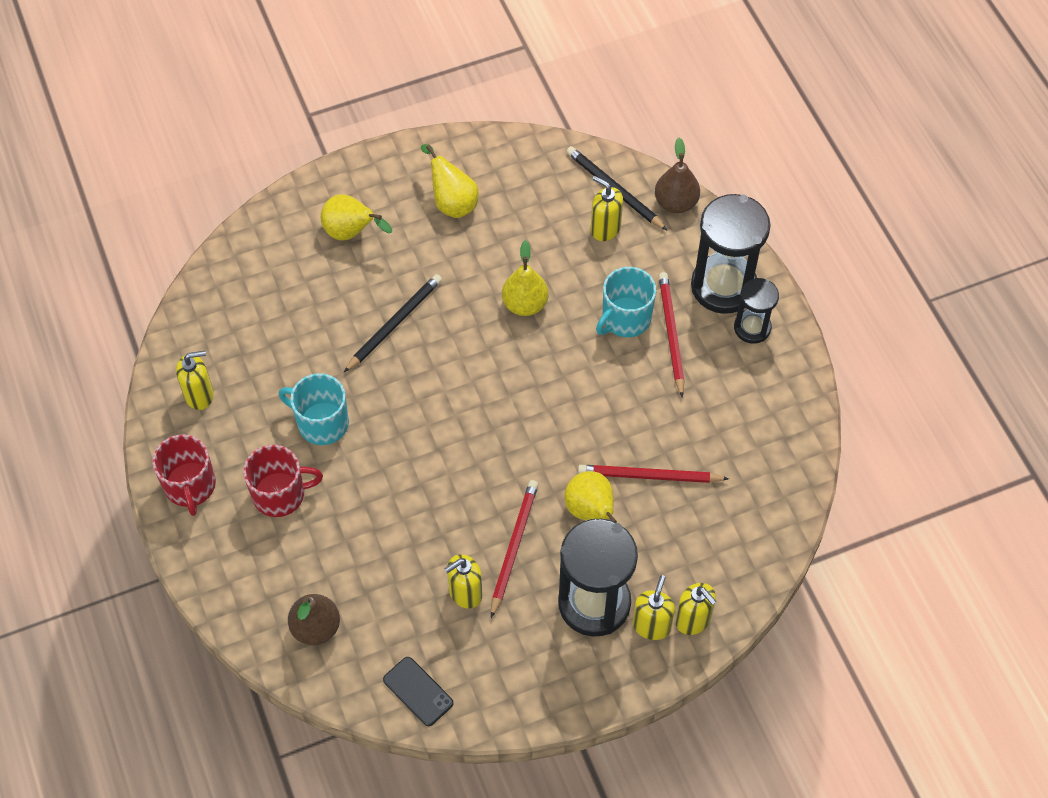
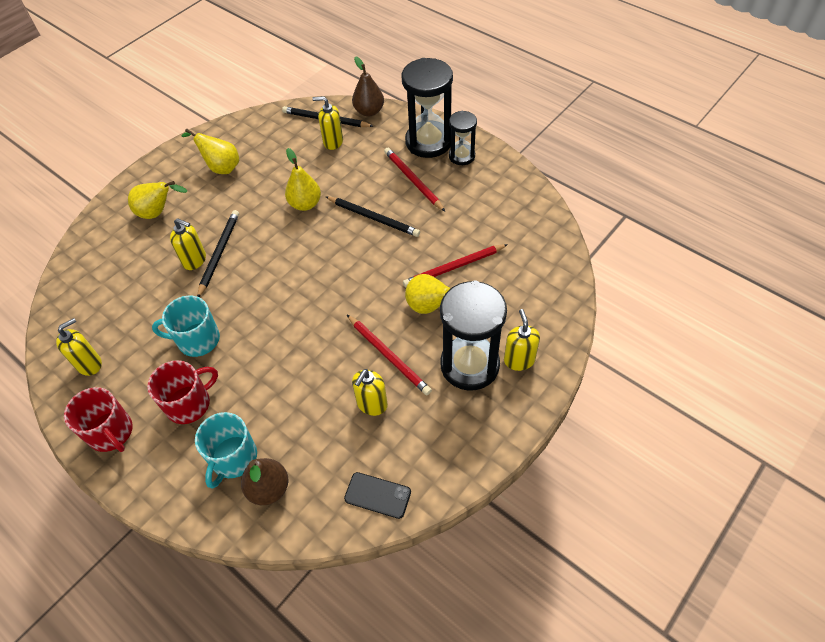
camera: 25 degrees left, 5 degrees down
red pencil [491,480,538,618] -> red pencil turned 150 degrees clockwise [347,315,432,395]
turquoise mug [596,267,656,337] -> turquoise mug moved to [195,412,257,489]
yellow soap dispenser [675,583,717,635] -> yellow soap dispenser moved to [170,218,206,270]
none -> black pencil [326,197,420,237]

